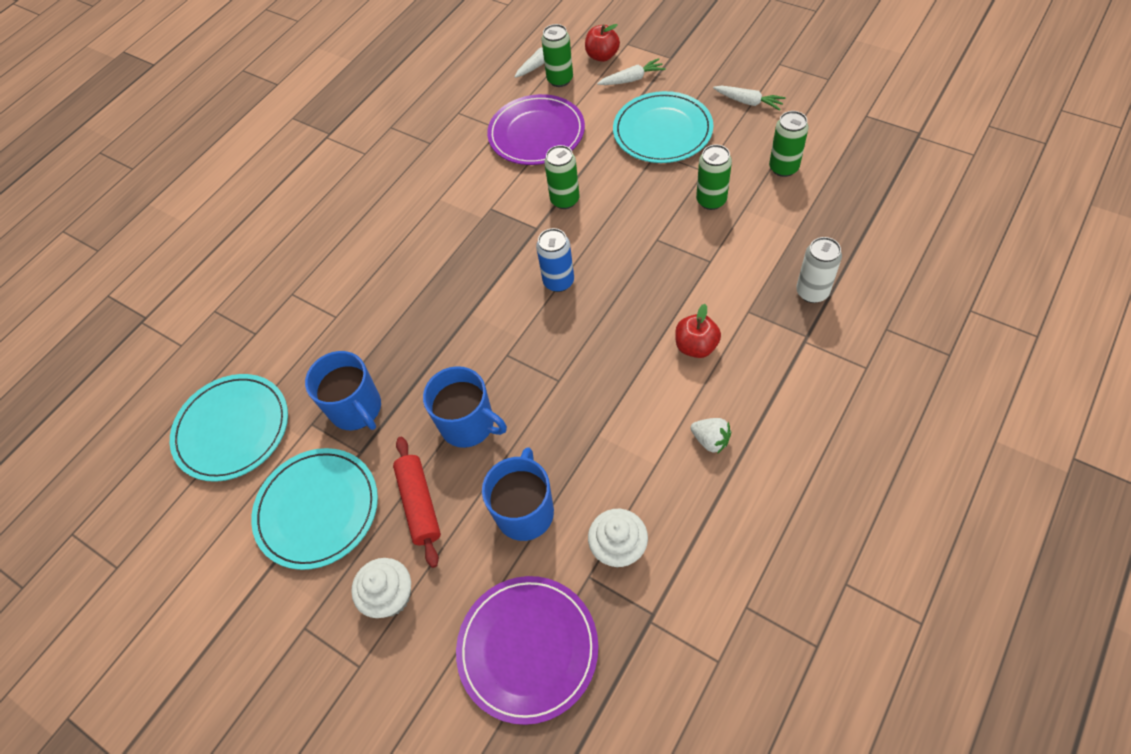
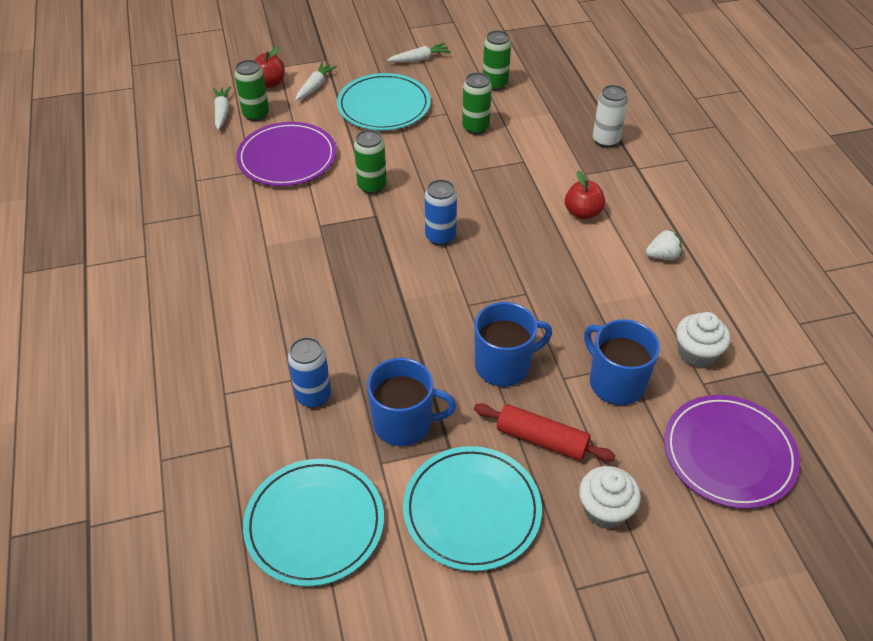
camera: 55 degrees left, 10 degrees down
none -> blue can [288,337,331,408]

